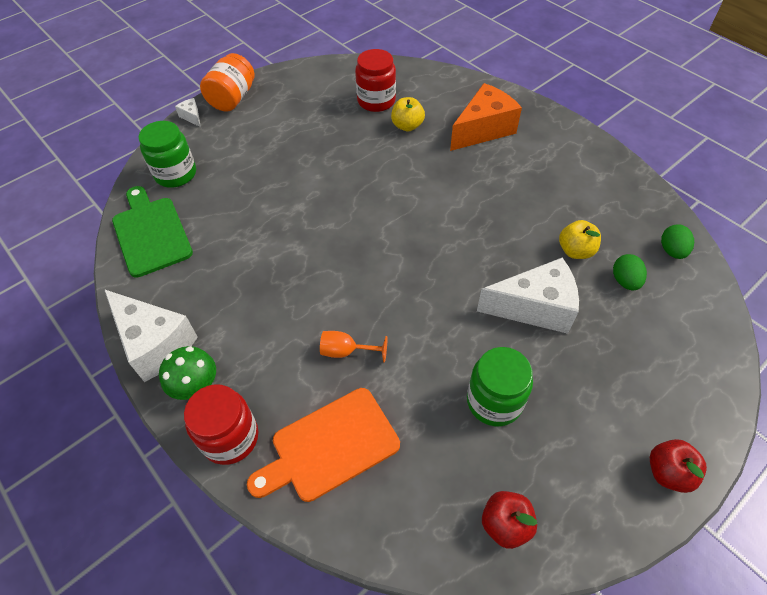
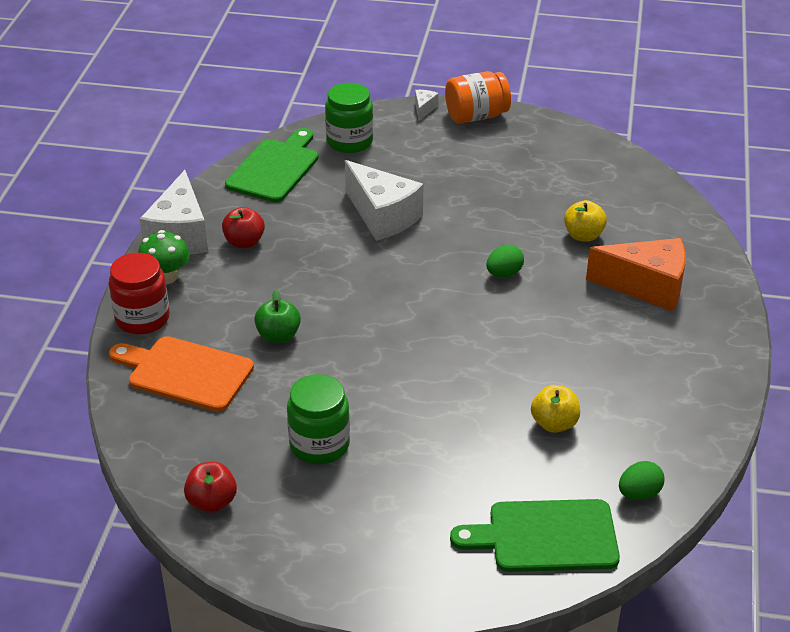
camera: 50 degrees right, 15 degrees down
orange goblet [320,331,388,363] -> green apple [254,289,301,343]
red jar [355,49,396,112] -> none
white cheese [477,258,579,334] -> white cheese moved to [345,160,423,241]
green egg [613,254,647,290] -> green egg moved to [487,244,524,277]
red apple [650,439,707,493] -> red apple moved to [222,207,265,248]
none -> green cutting board [450,499,620,572]

